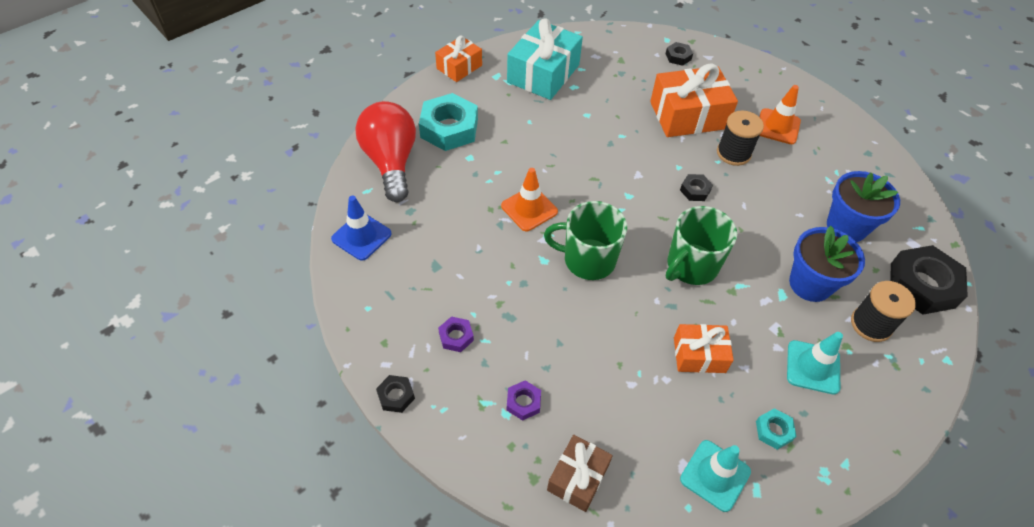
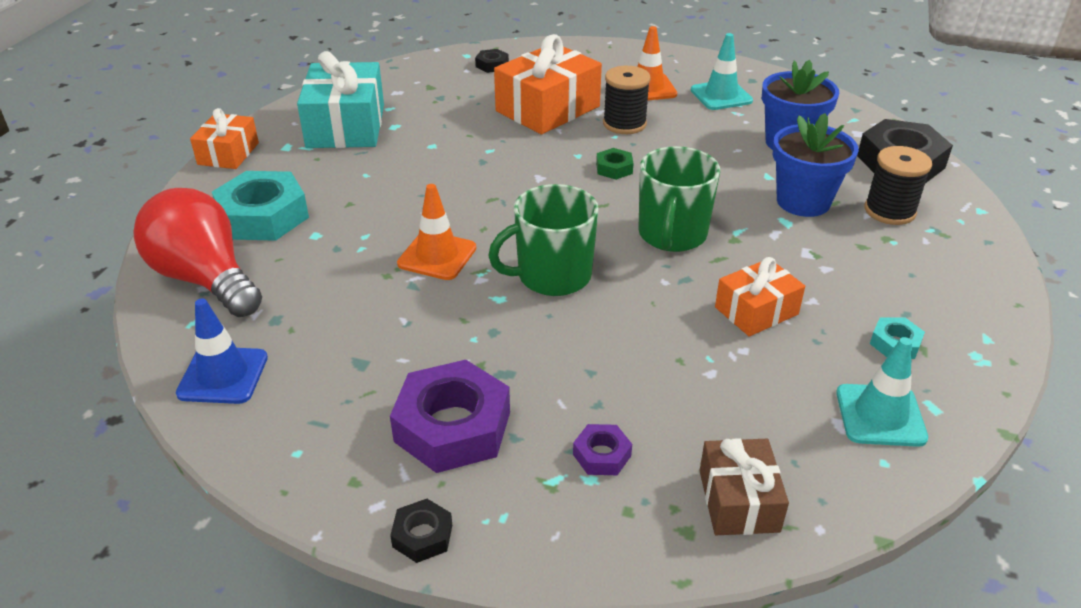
camera: 30 degrees left, 15 degrees down
purple nut [438,316,474,352] -> purple nut [390,360,510,473], size x2.13
black nut [680,174,713,201] -> green nut [596,148,634,180]
turquoise traffic cone [787,332,843,395] -> turquoise traffic cone moved to [691,33,753,110]

